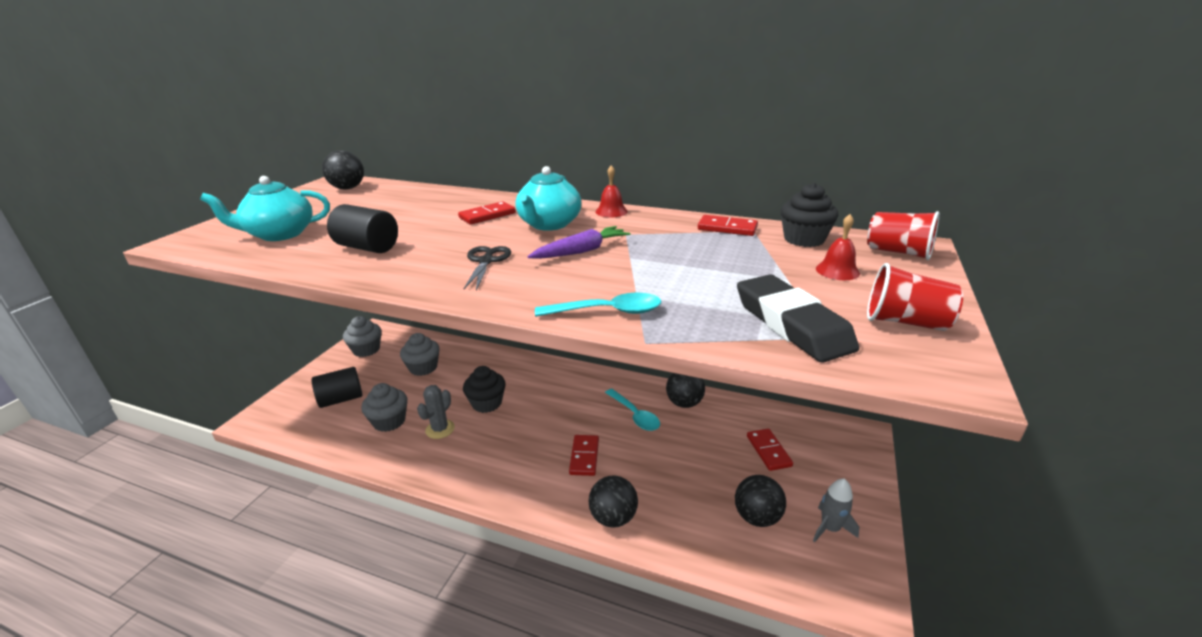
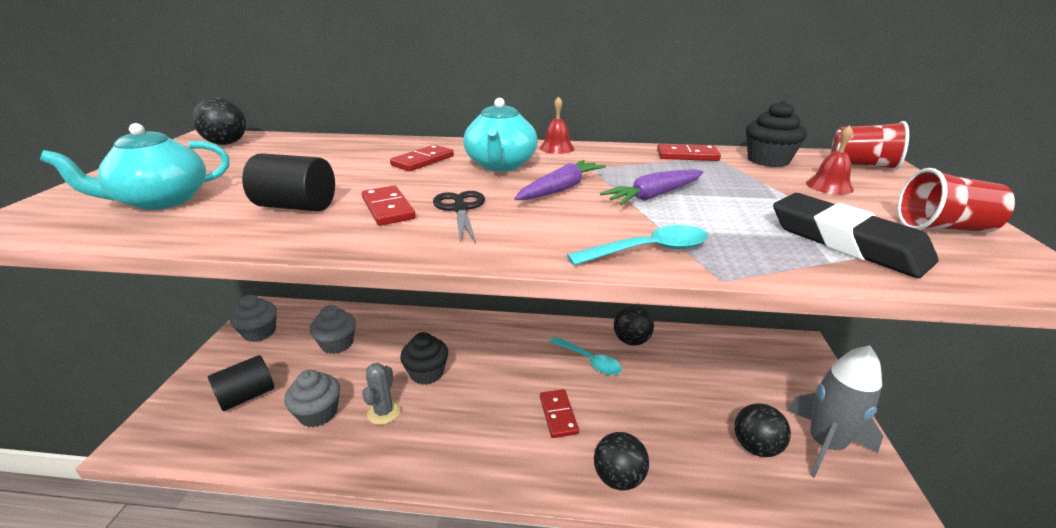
camera: 15 degrees left, 0 degrees up
red domino [747,429,793,471] -> red domino moved to [362,185,416,226]
grey rocket [813,478,859,542] -> grey rocket [787,345,883,478], size x1.83
none -> purple carrot [600,169,703,205]

